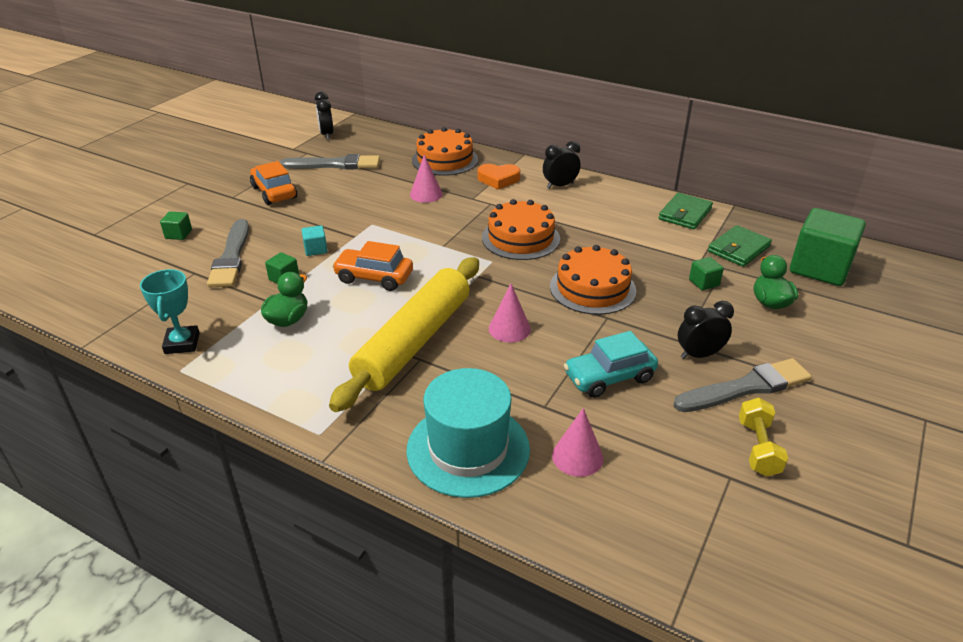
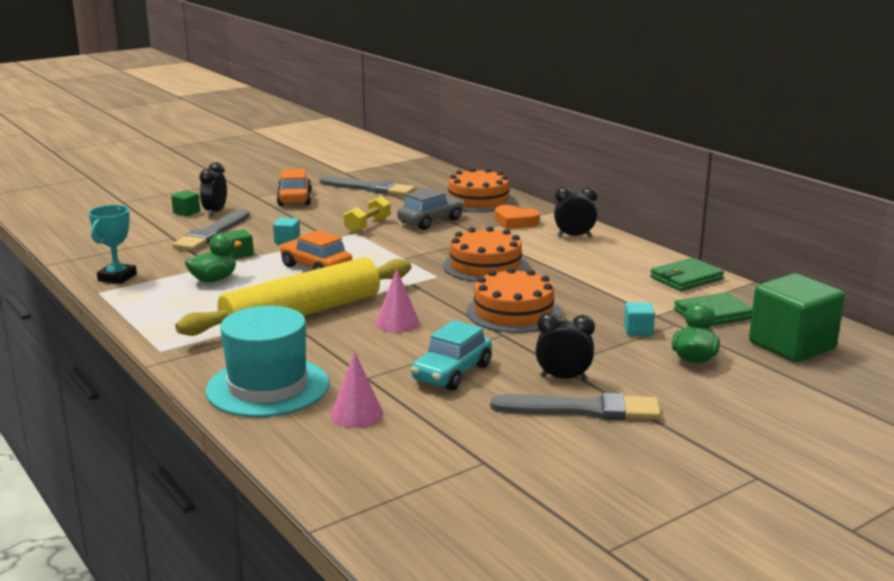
camera: 25 degrees right, 15 degrees down
black clock [315,92,333,140] -> black clock moved to [199,162,227,217]
pink cone [410,154,443,203] -> grey car [397,188,464,230]
turquoise car [564,331,658,398] -> turquoise car turned 60 degrees counterclockwise [411,320,492,391]
green cube [689,257,724,291] -> turquoise cube [624,302,655,336]
yellow dumbbell [739,398,788,477] -> yellow dumbbell moved to [344,196,391,233]

